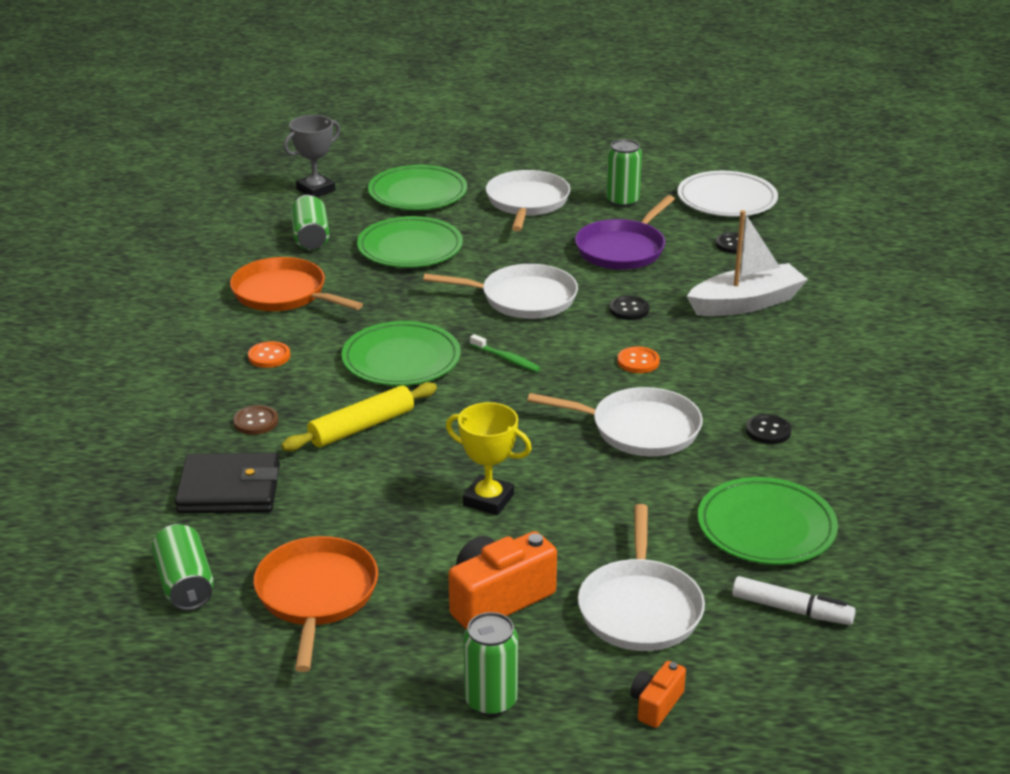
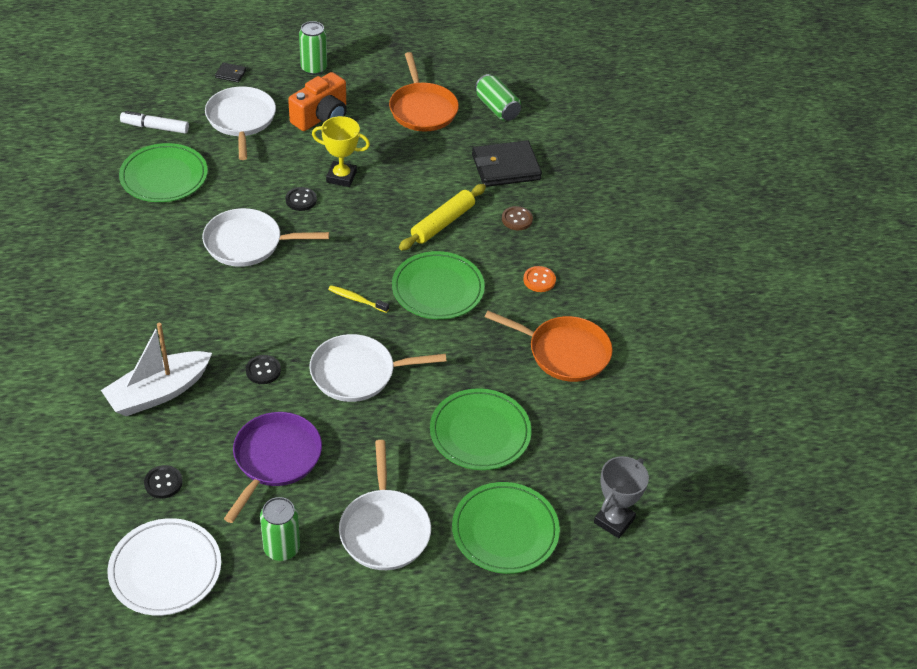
camera: 165 degrees right, 15 degrees up
green can [291,195,330,250] -> none
green toothbrush [470,334,540,372] -> yellow toothbrush [328,285,389,313]
orange button [617,346,660,373] -> none
orange camera [630,661,686,728] -> black wallet [215,62,246,83]
black button [746,414,791,444] -> black button moved to [285,187,317,211]

